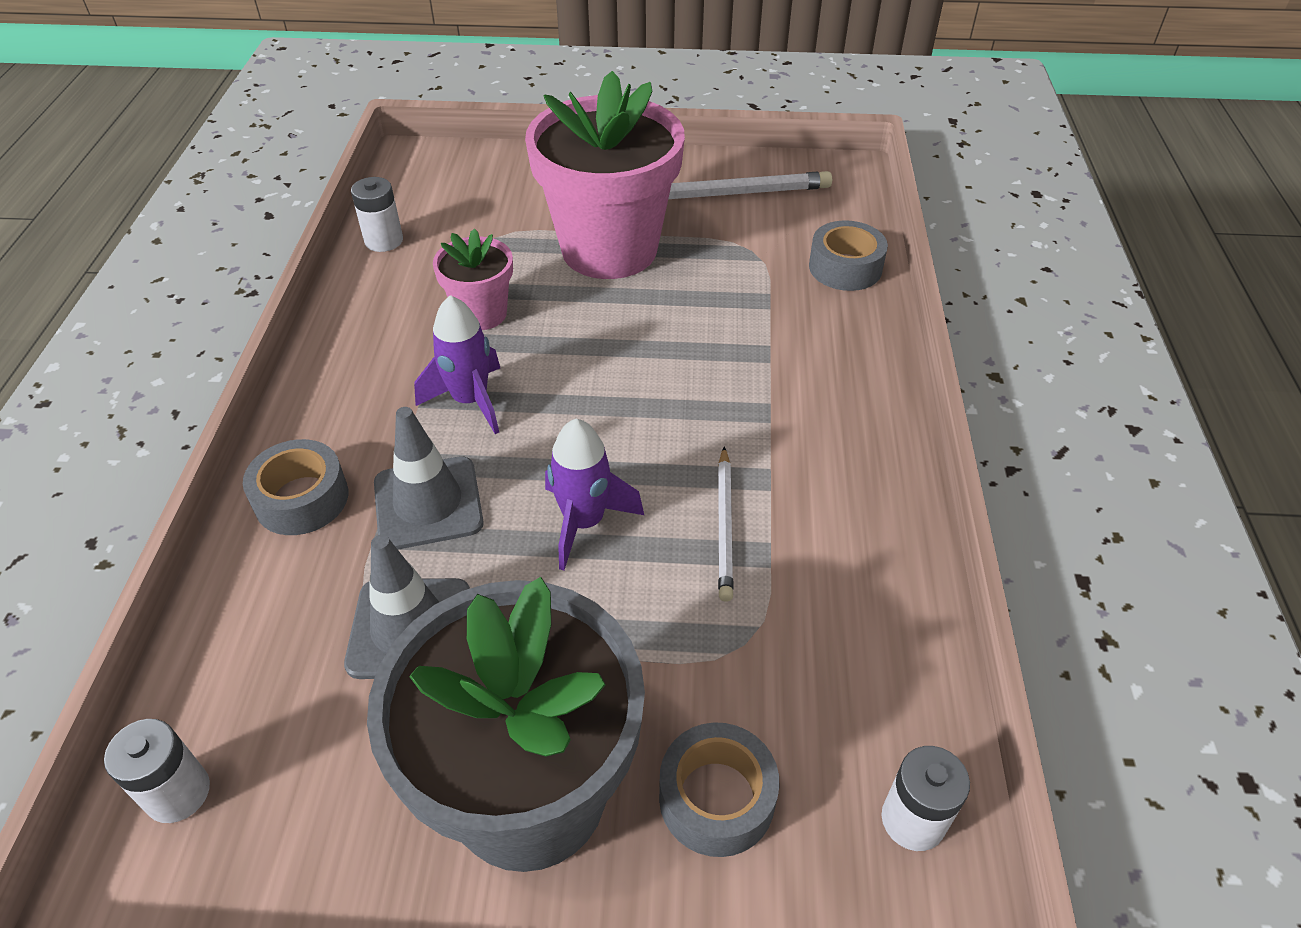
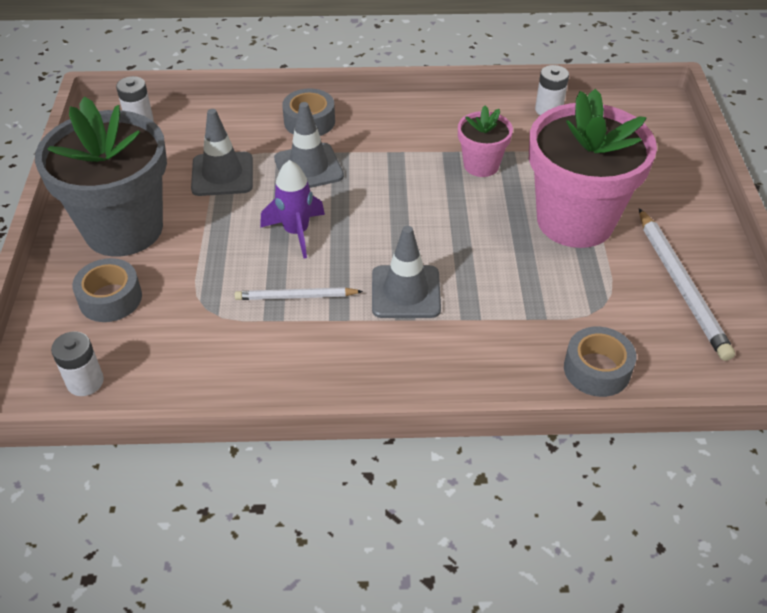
camera: 85 degrees right, 0 degrees up
purple rocket [414,295,500,434] -> none
none -> grey traffic cone [372,226,441,318]

